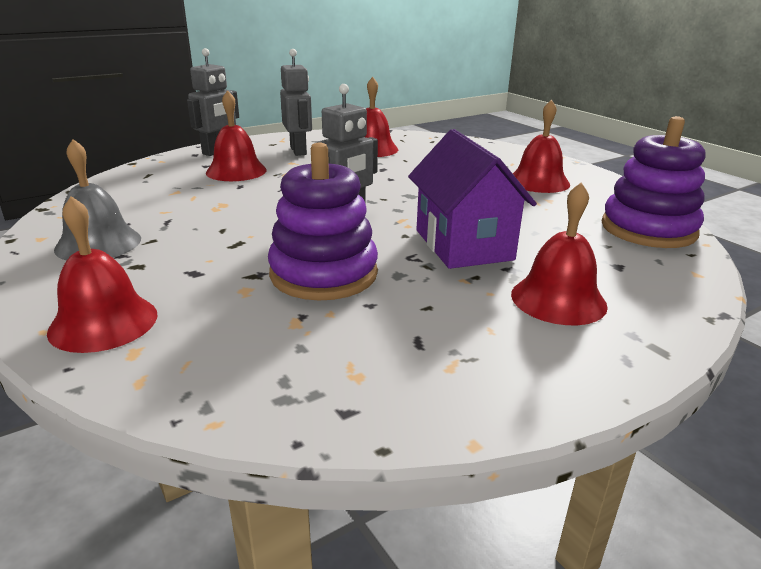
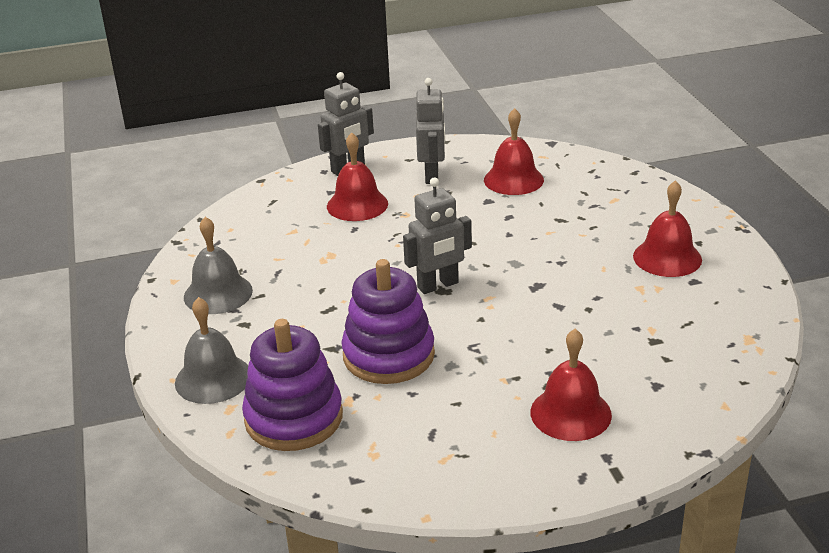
camera: 20 degrees right, 5 degrees up
red bell [47,196,157,353] -> grey bell [175,297,248,404]
purple house [408,129,537,269] -> none
purple stacking toy [602,116,706,248] -> purple stacking toy moved to [242,319,343,451]

